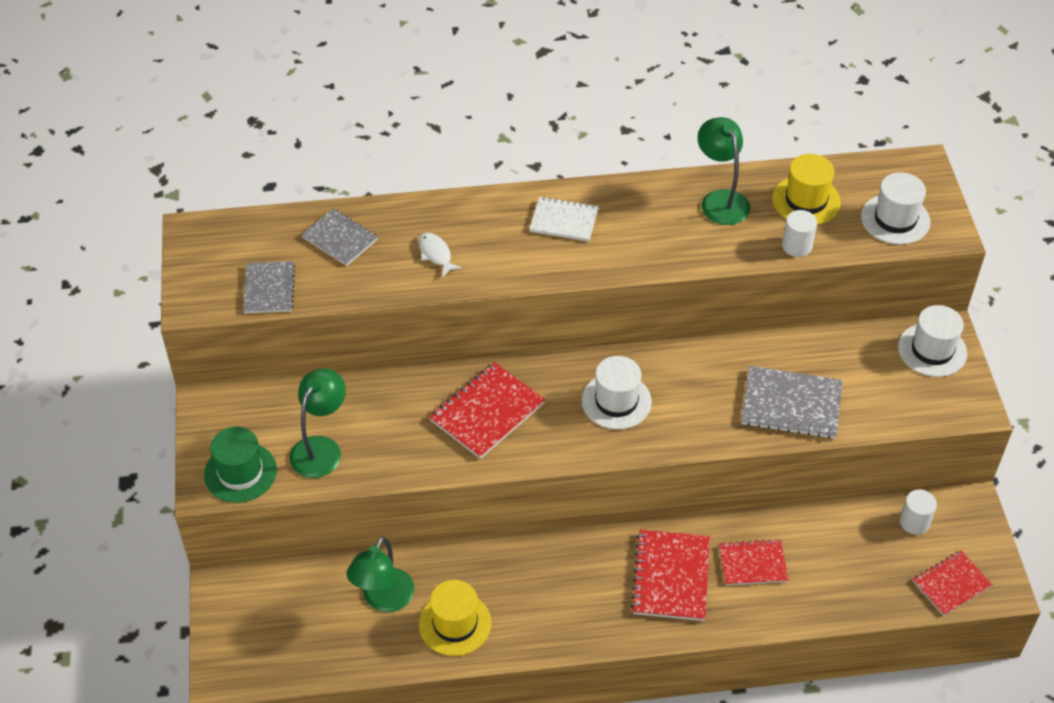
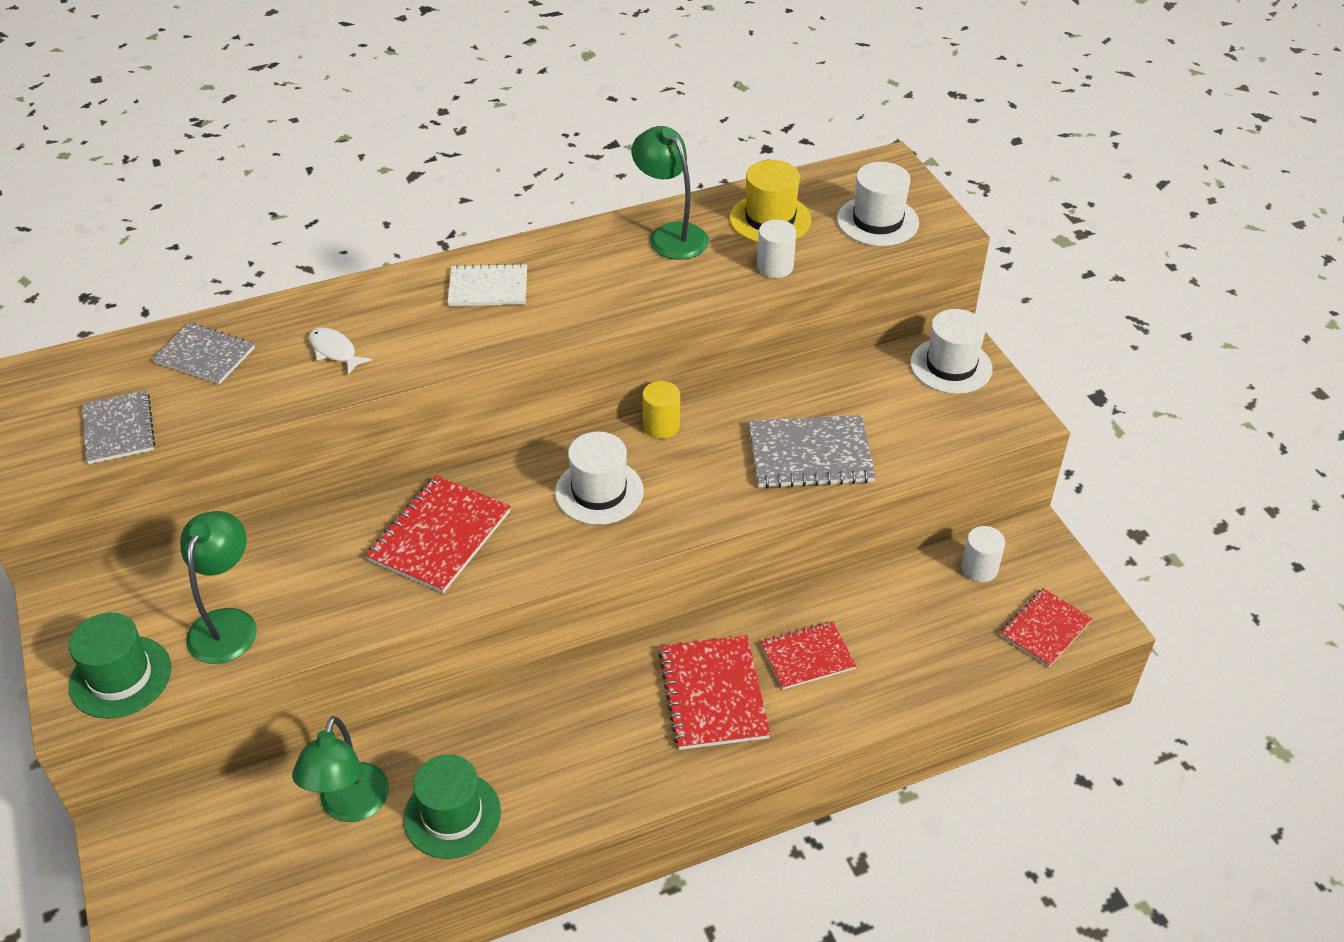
camera: 15 degrees left, 5 degrees down
yellow hat [419,580,491,656] -> green hat [403,755,501,859]
none -> yellow cylinder [642,381,680,439]

